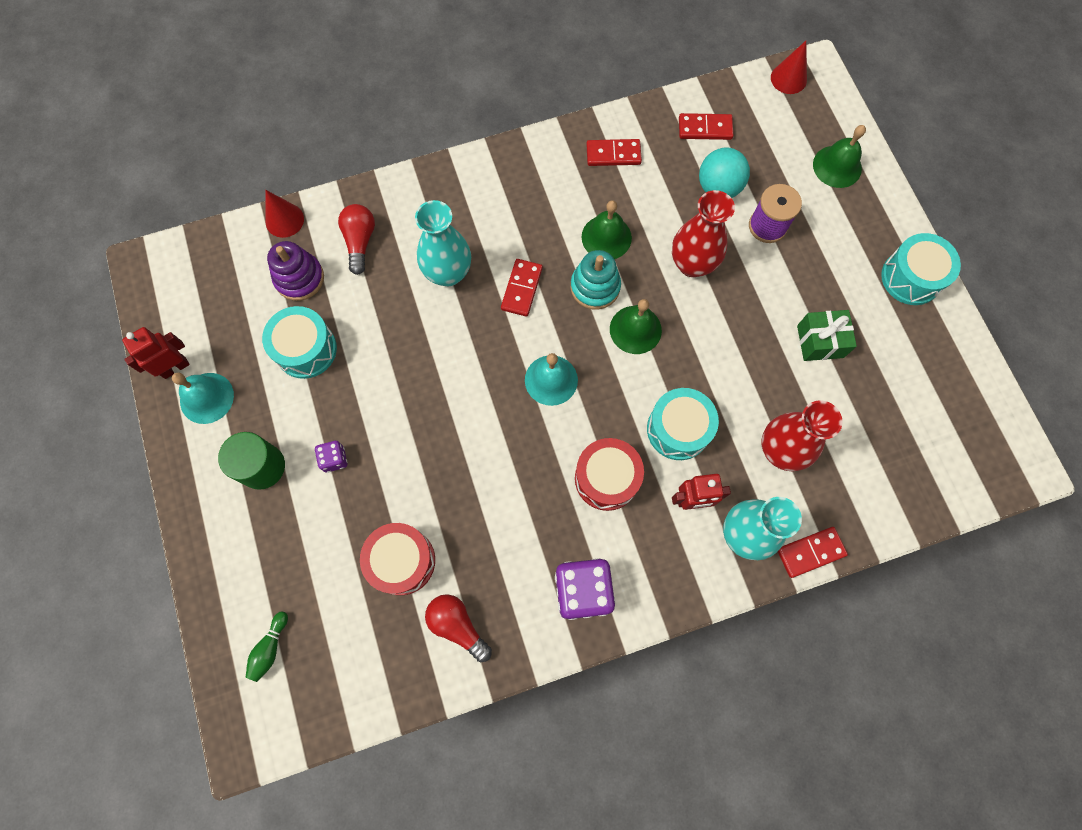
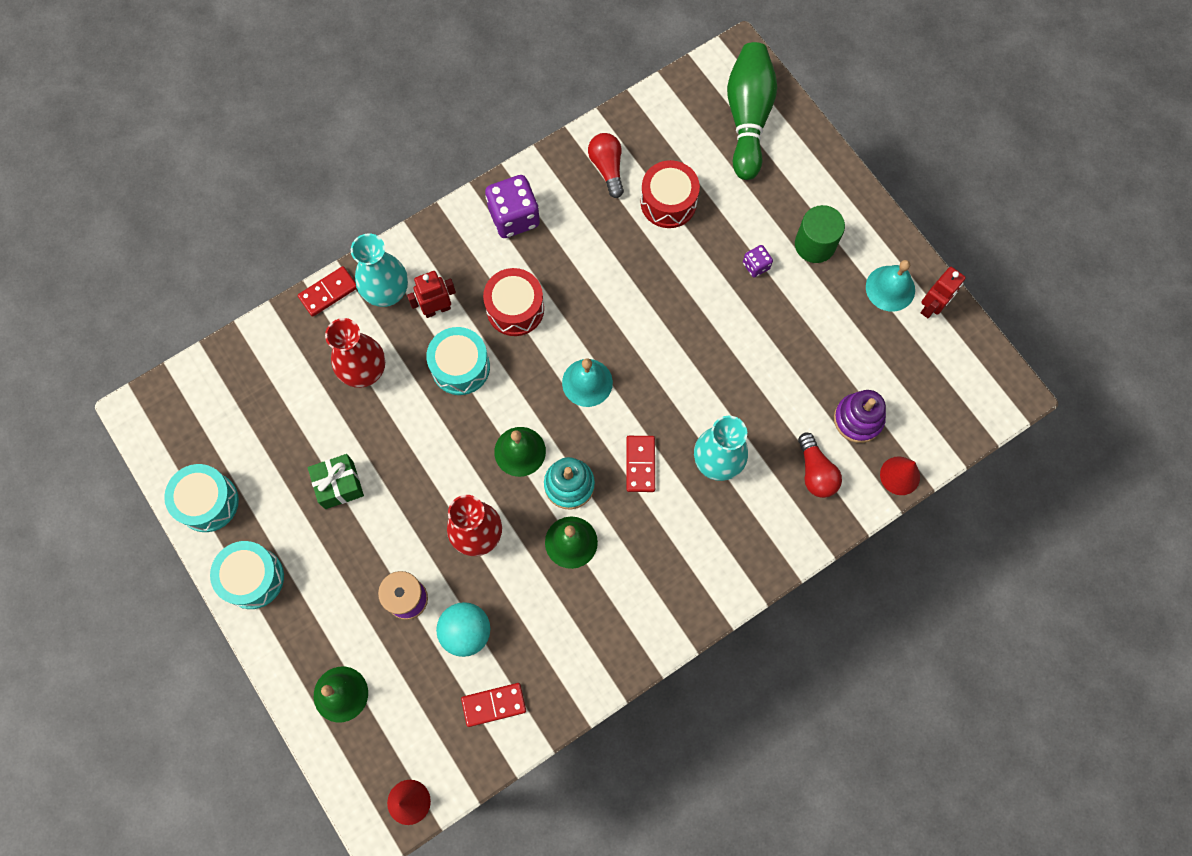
camera: 165 degrees right, 0 degrees up
green bowling pin [245,612,288,682] -> green bowling pin [727,42,777,180], size x2.48
turquoise drum [262,306,337,379] -> turquoise drum moved to [164,464,239,532]
red light bulb [425,594,492,662] -> red light bulb turned 135 degrees counterclockwise [588,133,624,198]
red domino [586,139,642,166] -> none

